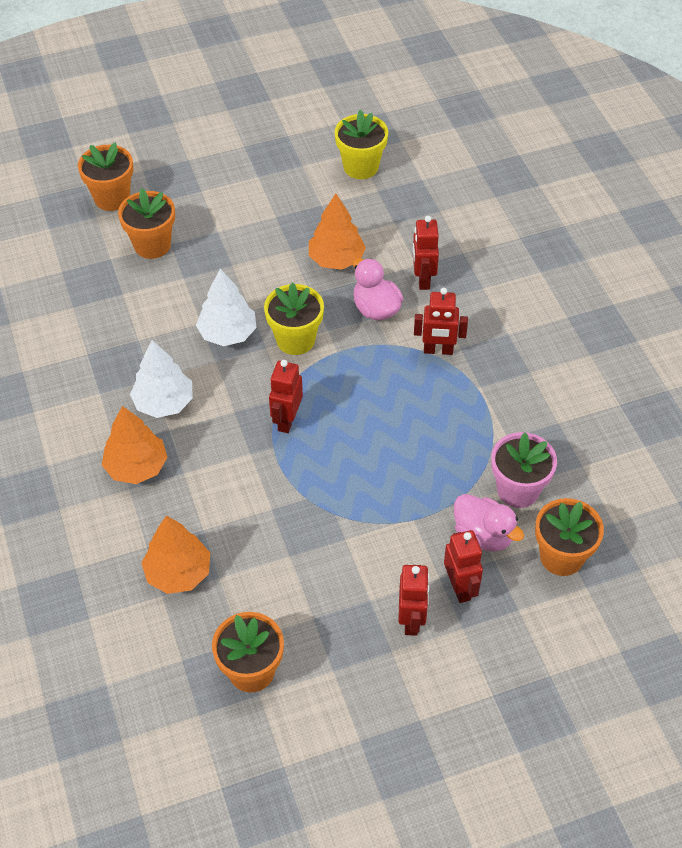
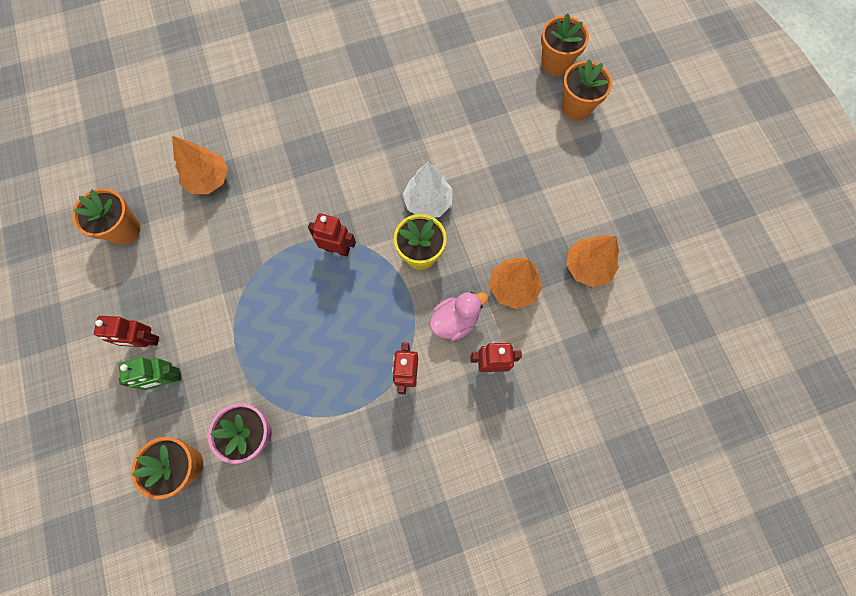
camera: 90 degrees right, 20 degrees up
orange tree [102,406,168,484] -> orange tree moved to [566,236,619,287]
orange flower pot [118,188,175,259] -> orange flower pot moved to [541,13,589,76]
white tree [130,340,193,418] -> none
yellow flower pot [335,110,388,179] -> none
red robot [444,530,483,603] -> green robot [119,357,182,390]
pink duck [454,494,524,552] -> none

